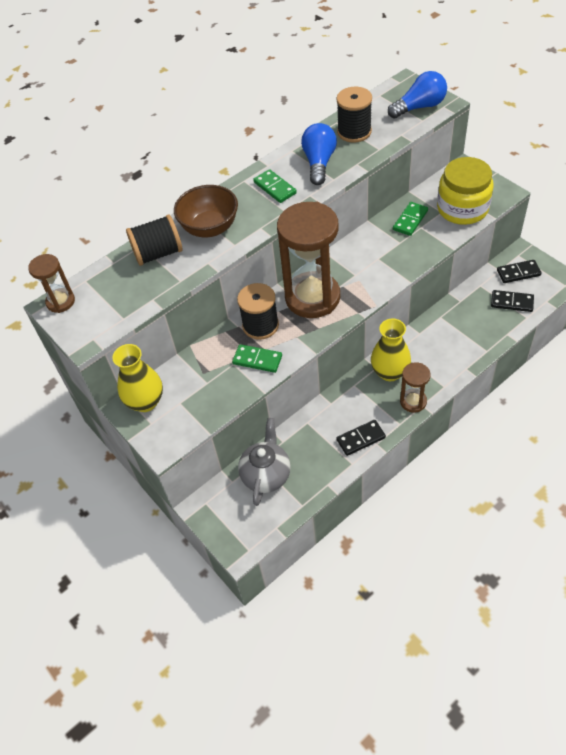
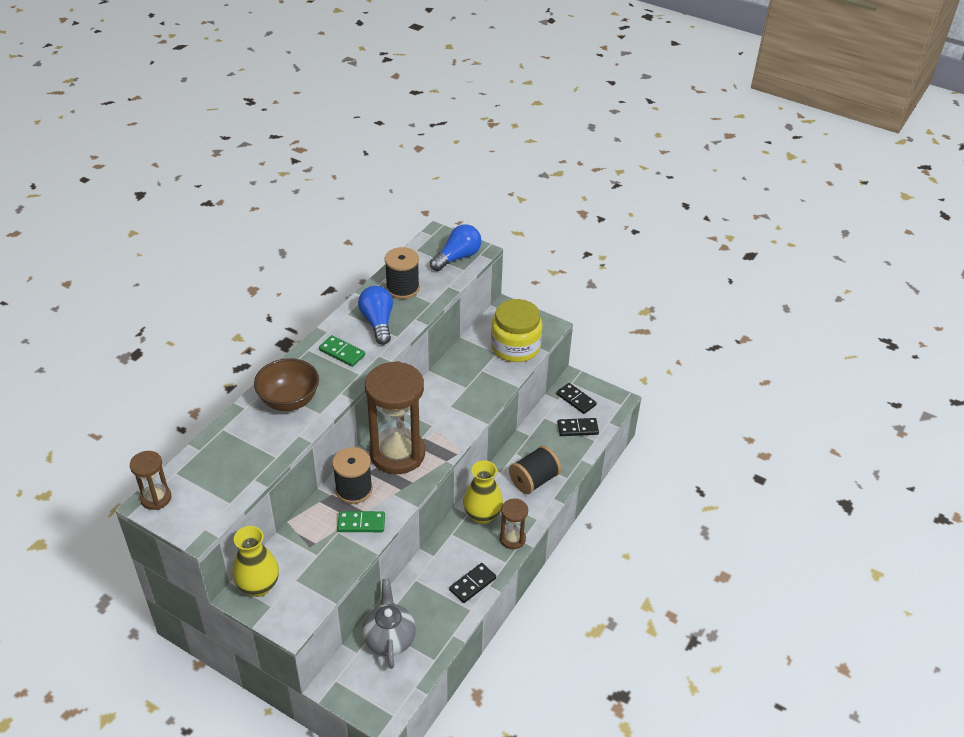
camera: 25 degrees left, 10 degrees down
black spool [126,214,183,266] -> black spool moved to [509,446,561,494]
green domino [393,202,428,236] -> none
black domino [497,260,542,283] -> black domino turned 75 degrees clockwise [556,383,597,414]

